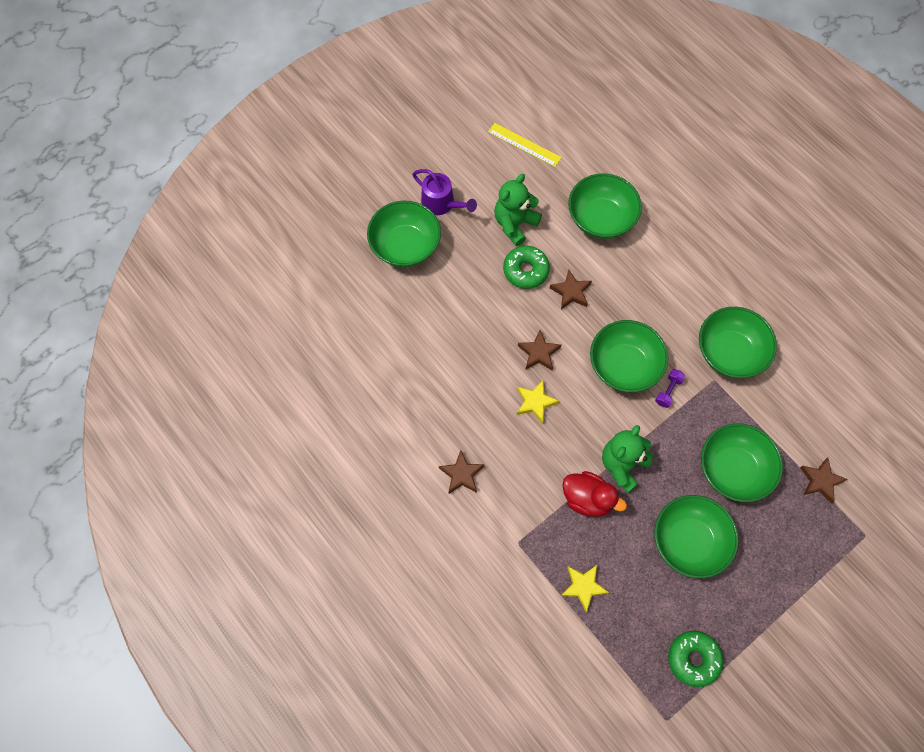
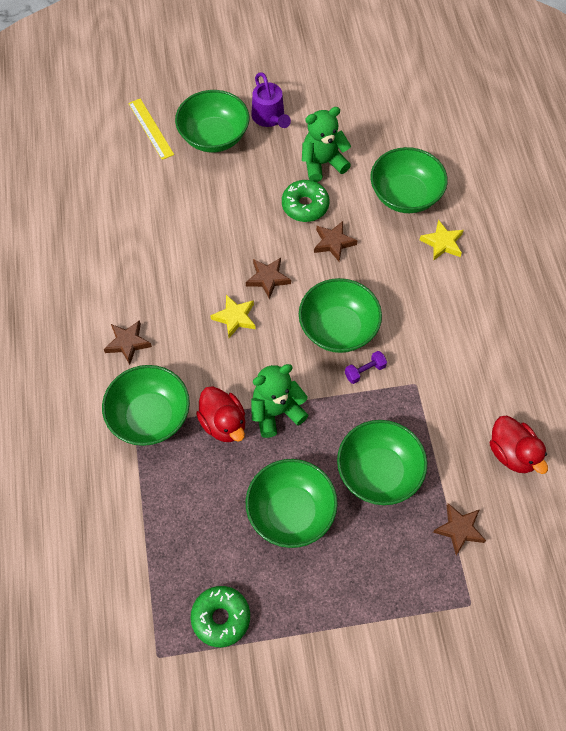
camera: 30 degrees right, 5 degrees down
yellow ruler [488,123,562,167] -> yellow ruler moved to [128,98,174,160]
yellow star [561,565,609,612] -> yellow star moved to [420,219,464,261]
green bowl [699,307,777,378] -> green bowl moved to [102,365,190,446]
none -> red duck [490,416,548,474]

